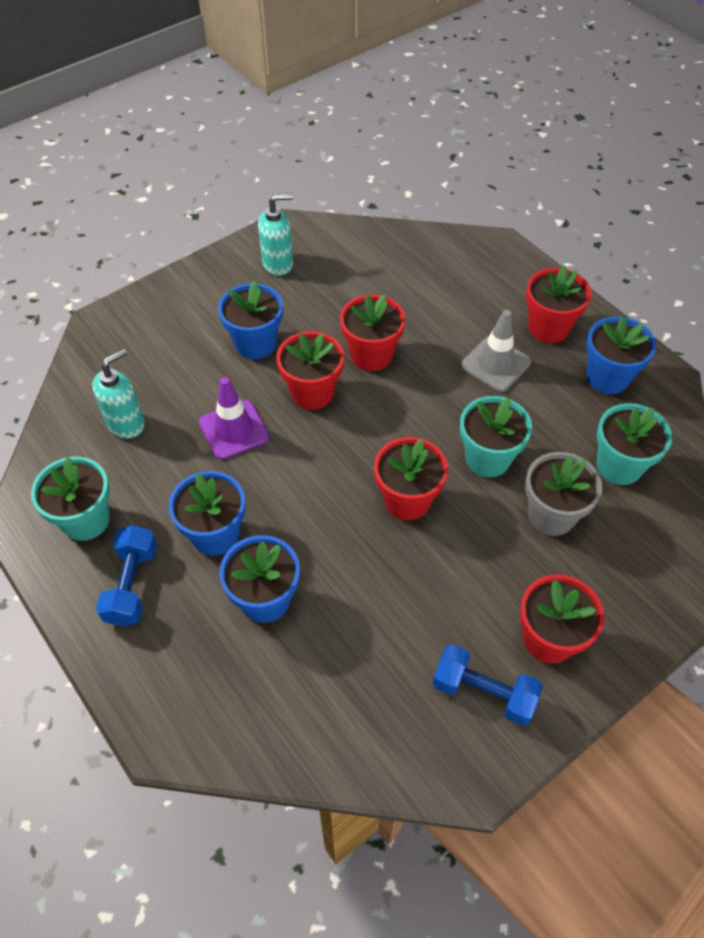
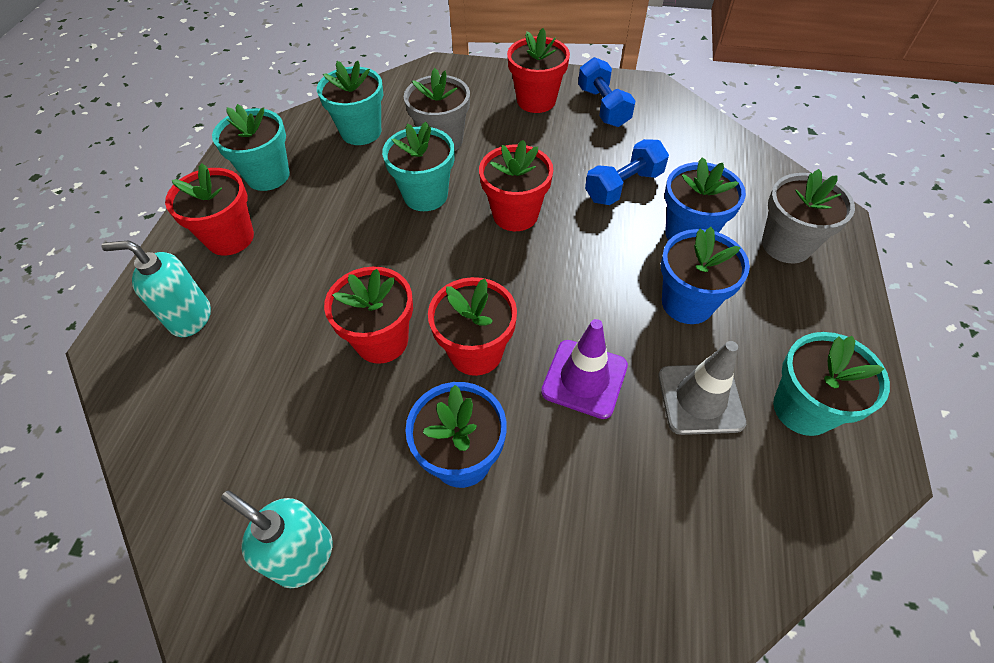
camera: 130 degrees left, 0 degrees up
turquoise soap dispenser [92,349,145,439] -> turquoise soap dispenser moved to [101,241,211,337]
blue dumbbell [96,525,157,627] -> blue dumbbell moved to [585,139,669,205]
grey traffic cone [461,310,531,392] -> grey traffic cone moved to [659,341,746,435]
blue flower pot [586,316,656,394] -> turquoise flower pot [212,104,290,191]
none -> grey flower pot [762,169,855,264]

